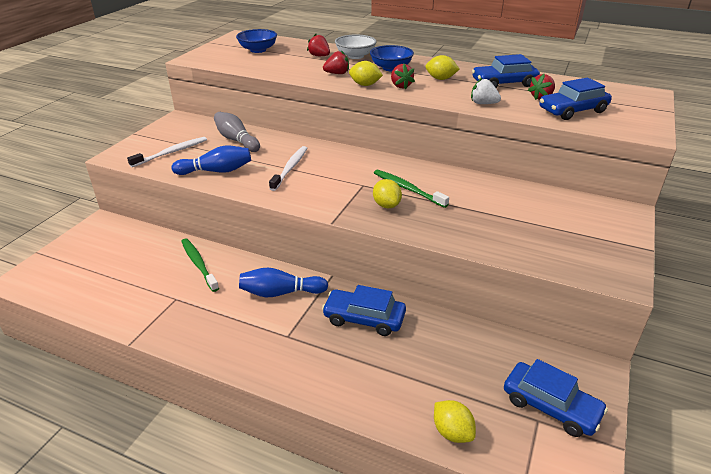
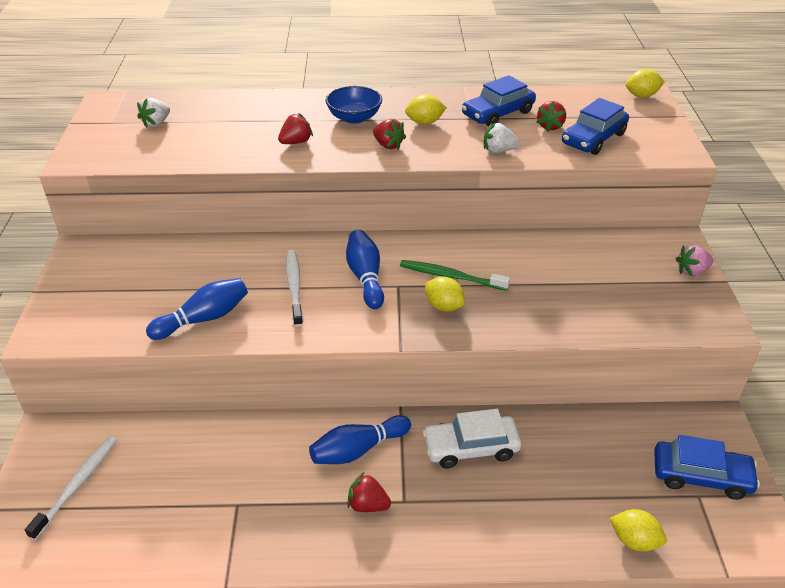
camera: 25 degrees left, 5 degrees up
white toothbrush [127,137,207,167] -> white toothbrush moved to [25,436,117,540]
green toothbrush [181,238,219,292] -> none
grey bowling pin [214,112,260,152] -> none
blue bowl [236,29,277,53] -> white strawberry [137,98,170,128]
red strawberry [307,34,330,56] -> red strawberry moved to [347,472,391,512]
blue car [322,285,406,336] -> white car [423,409,521,468]
white bowl [335,34,377,59] -> none
yellow lemon [349,61,383,86] -> yellow lemon moved to [626,69,664,98]
none -> blue bowling pin [346,229,384,309]
none -> pink strawberry [676,245,713,276]

